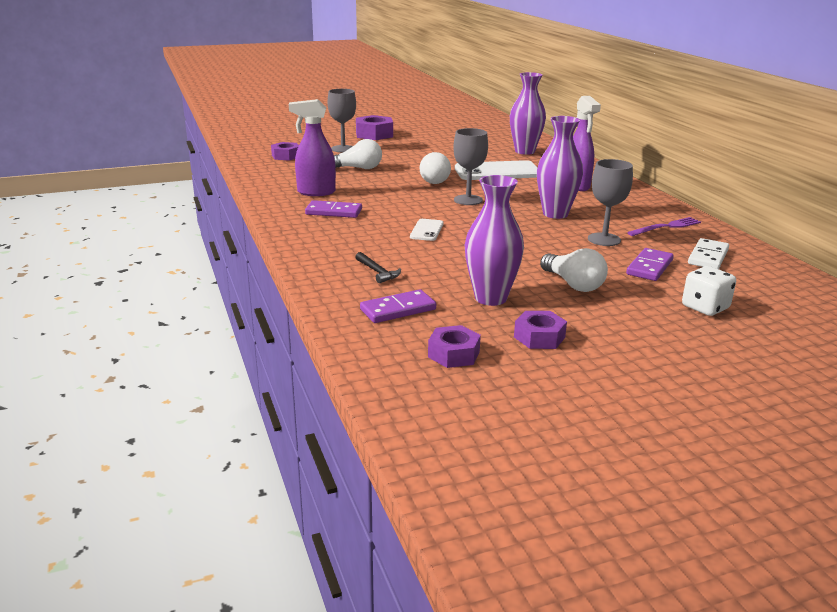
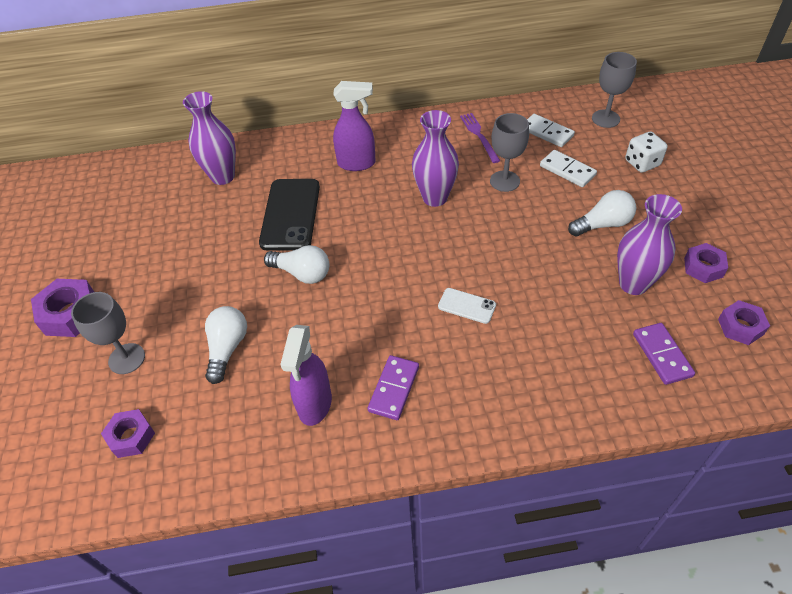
camera: 75 degrees left, 25 degrees up
black hammer [355,252,401,283] -> none
grey goblet [453,128,488,205] -> grey goblet moved to [592,52,637,128]
white phone [455,160,538,180] -> black phone [259,179,320,251]
purple domino [626,248,674,281] -> white domino [540,150,597,187]

